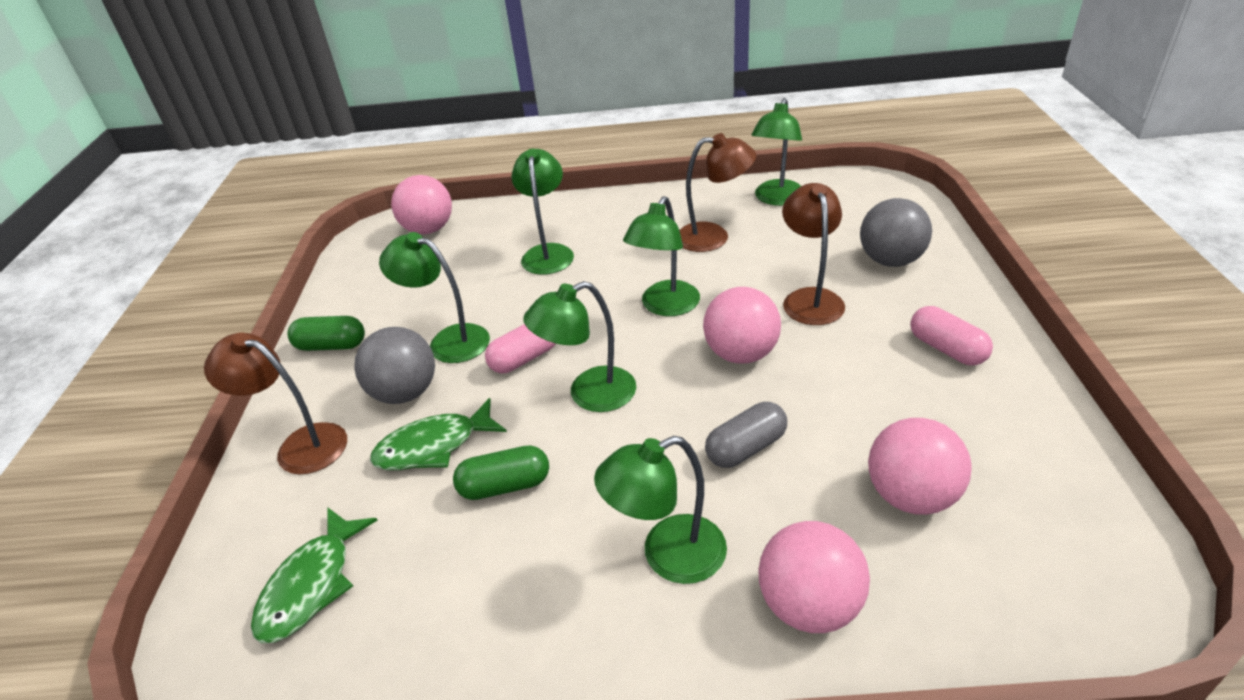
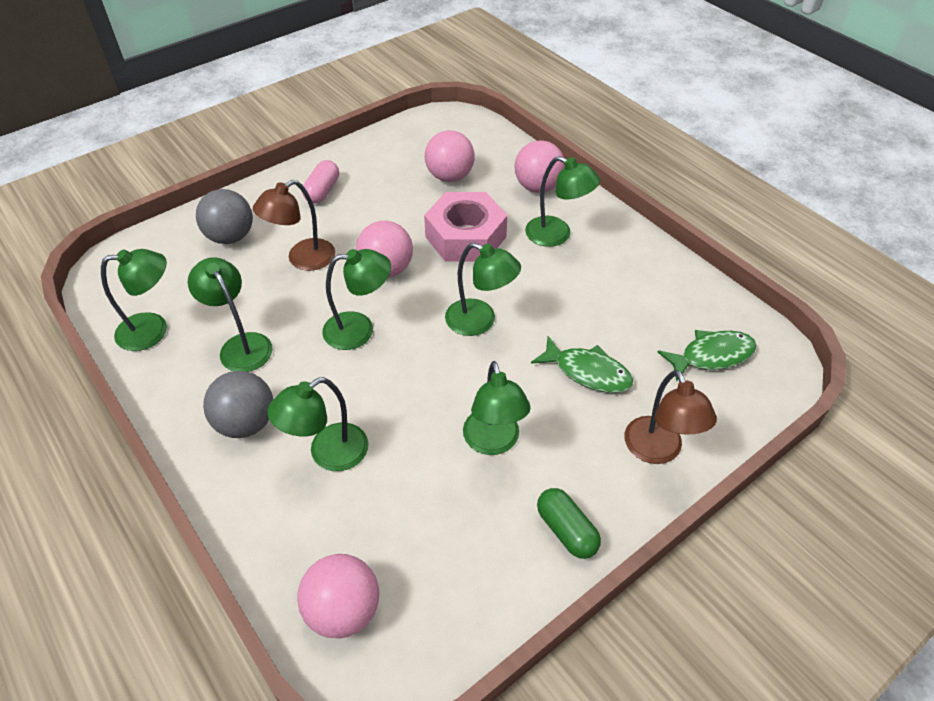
camera: 130 degrees left, 10 degrees up
grey ball [355,327,435,404] -> grey ball moved to [203,371,273,438]
green capsule [453,445,549,500] -> none
pink capsule [485,324,556,373] -> none
brown lamp [679,133,756,252] -> green lamp [187,257,273,372]
grey capsule [705,402,787,468] -> pink nut [424,192,508,261]

